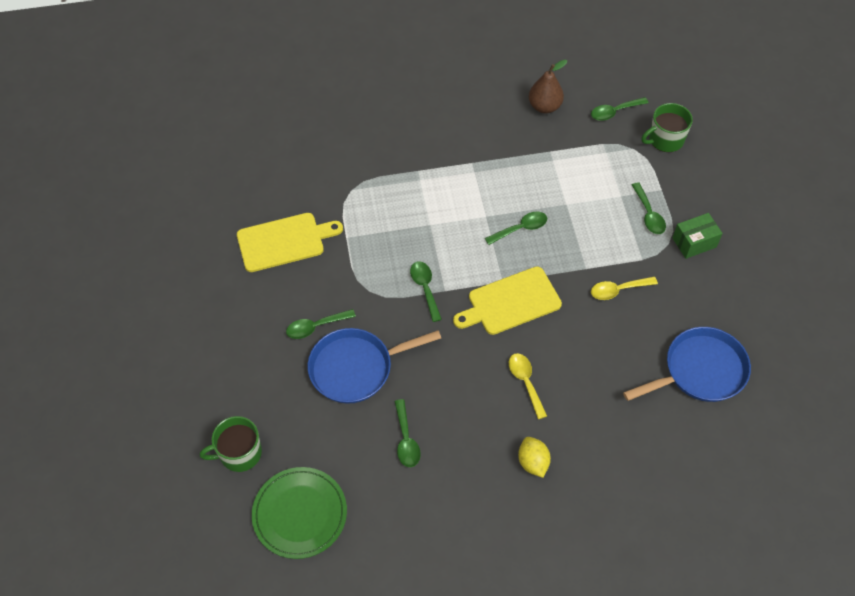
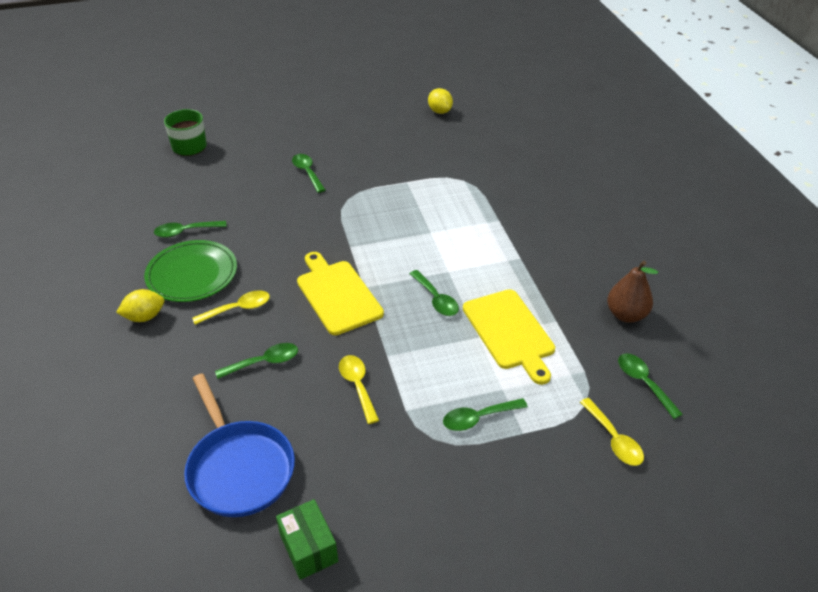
camera: 85 degrees right, 15 degrees down
yellow cutting board [237,213,343,272] -> yellow cutting board moved to [463,289,555,385]
green plate [252,467,347,559] -> green plate moved to [144,240,237,302]
blue pan [308,328,441,404] -> none
green spoon [410,261,442,322] -> green spoon moved to [215,343,298,379]
green mug [641,103,693,152] -> yellow spoon [580,398,644,466]
green box [672,213,723,259] -> green box moved to [276,499,338,580]
none -> yellow lemon [428,88,453,114]

